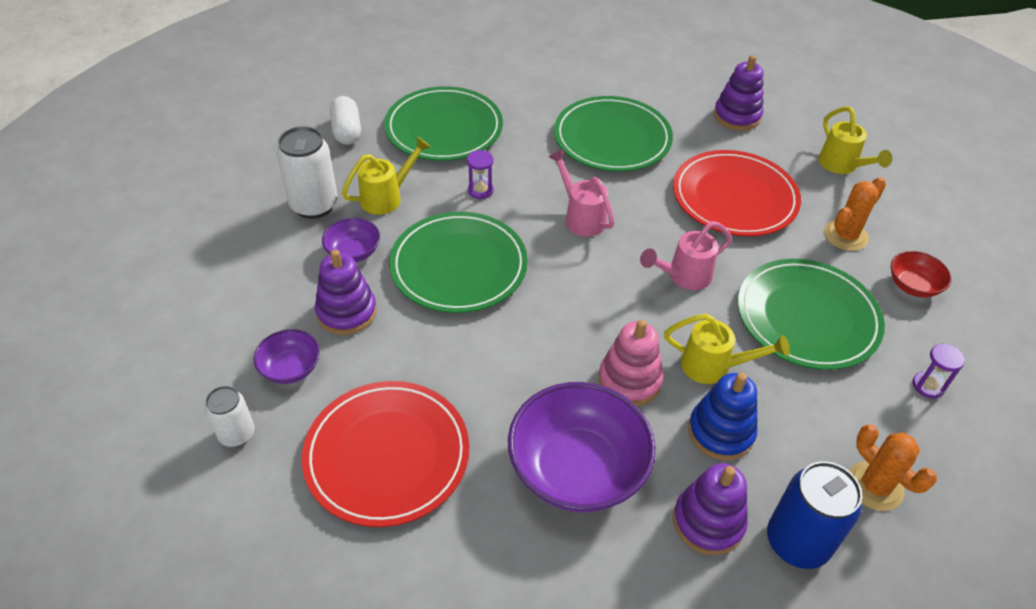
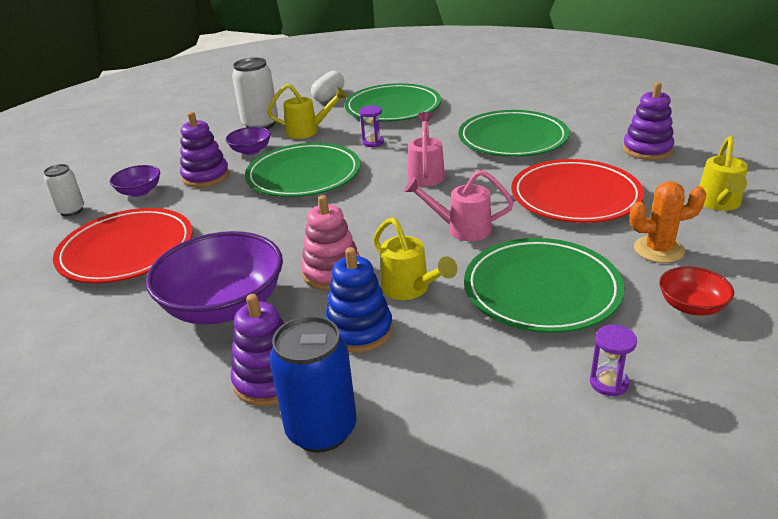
camera: 40 degrees right, 15 degrees down
orange cactus [850,424,937,511] -> none

